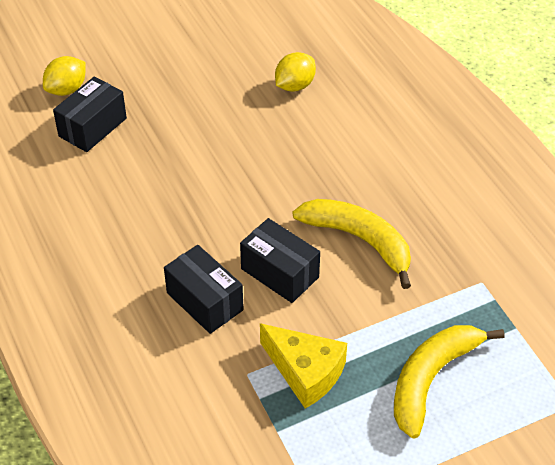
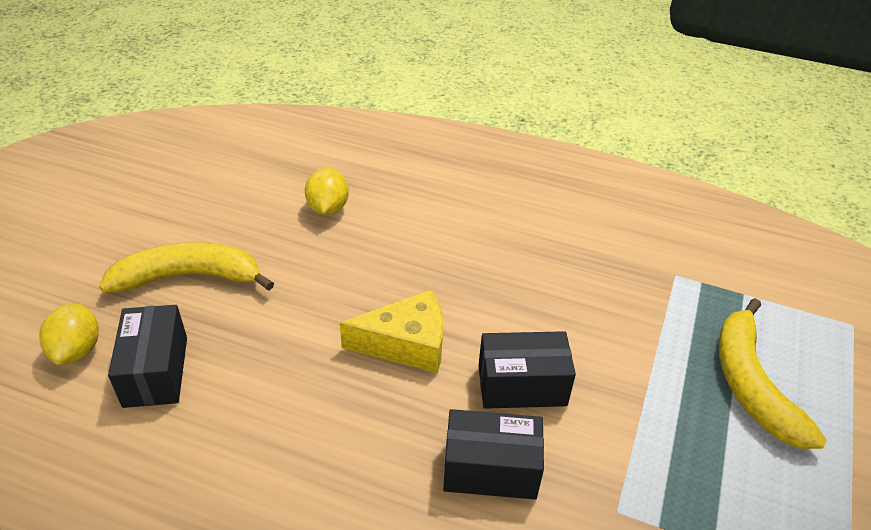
camera: 45 degrees left, 5 degrees down
yellow cheese [260,323,347,408] -> yellow cheese moved to [340,290,443,373]
yellow banana [292,199,411,289] -> yellow banana moved to [99,242,274,293]

